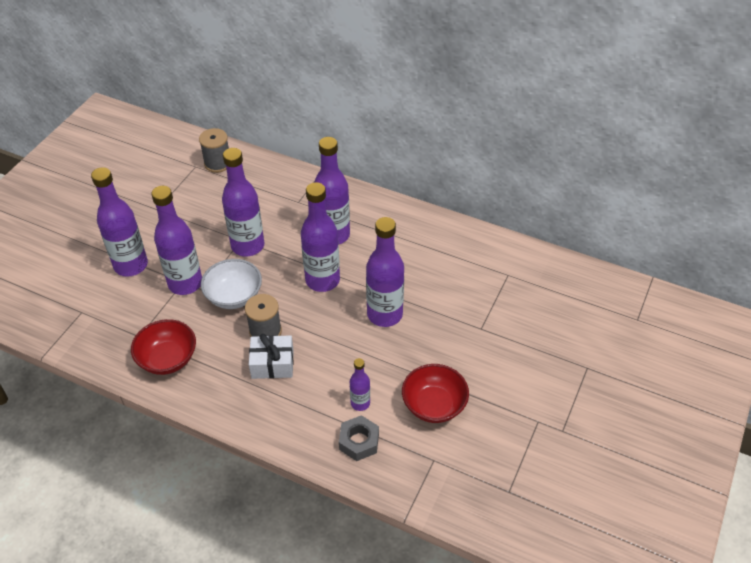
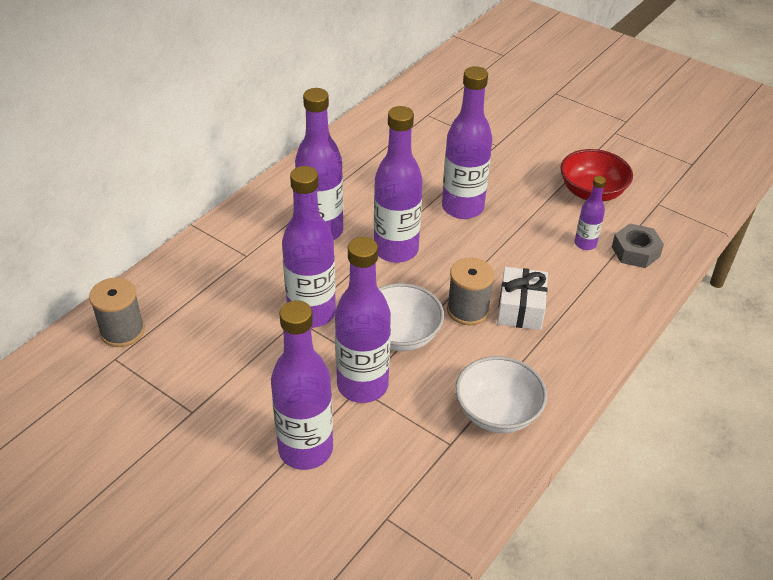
camera: 80 degrees left, 5 degrees down
red bowl [131,319,196,375] -> white bowl [455,356,547,433]

